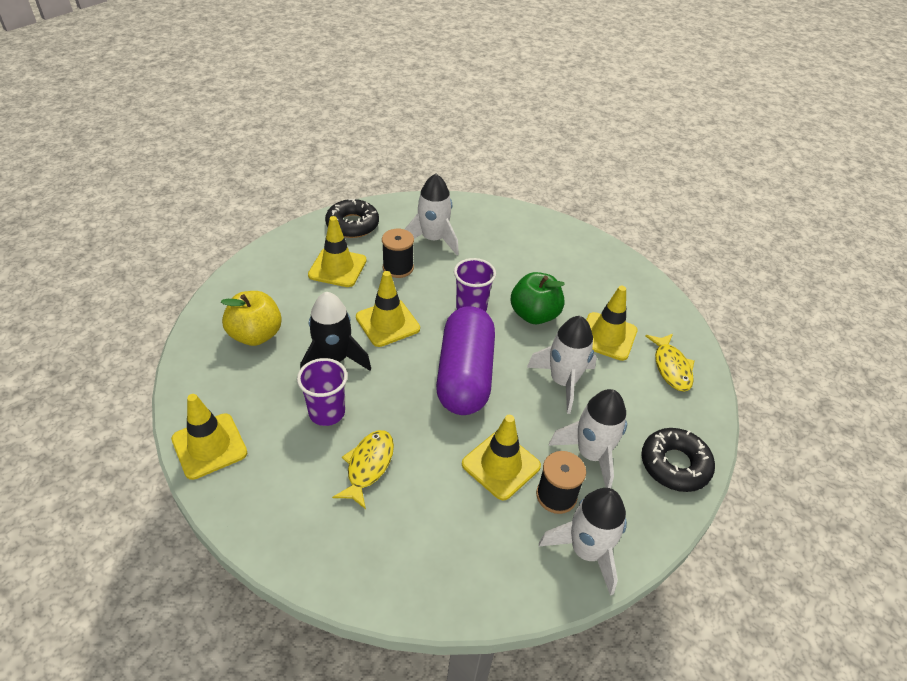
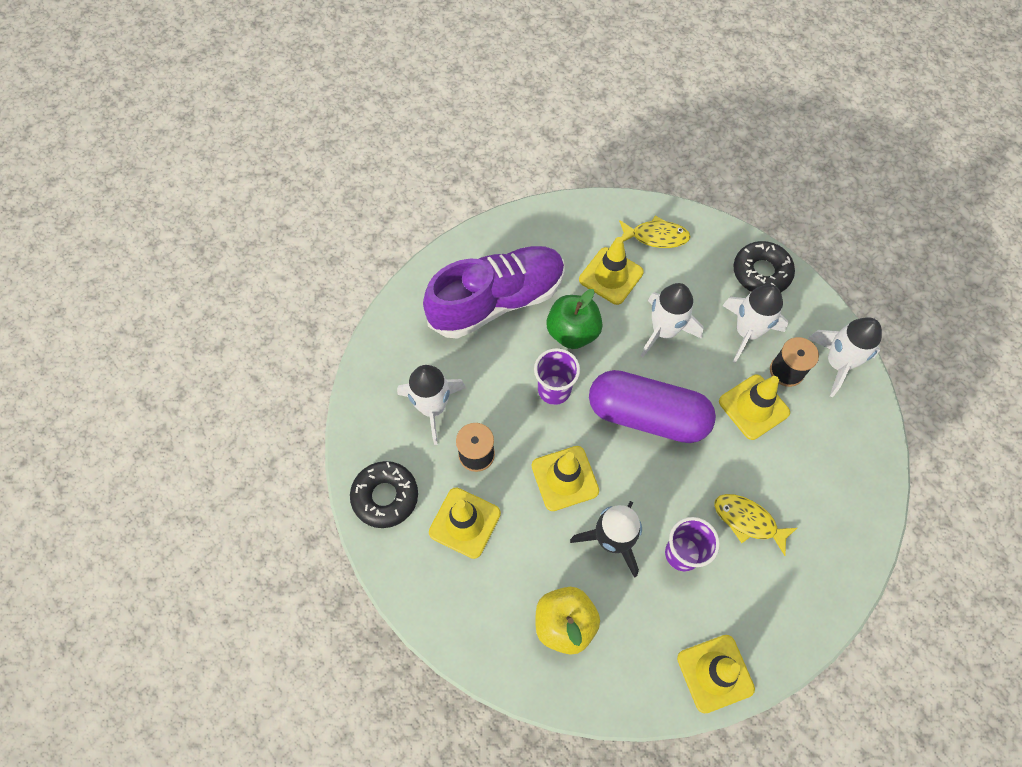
camera: 75 degrees left, 20 degrees up
none -> purple shoe [423,246,565,339]

